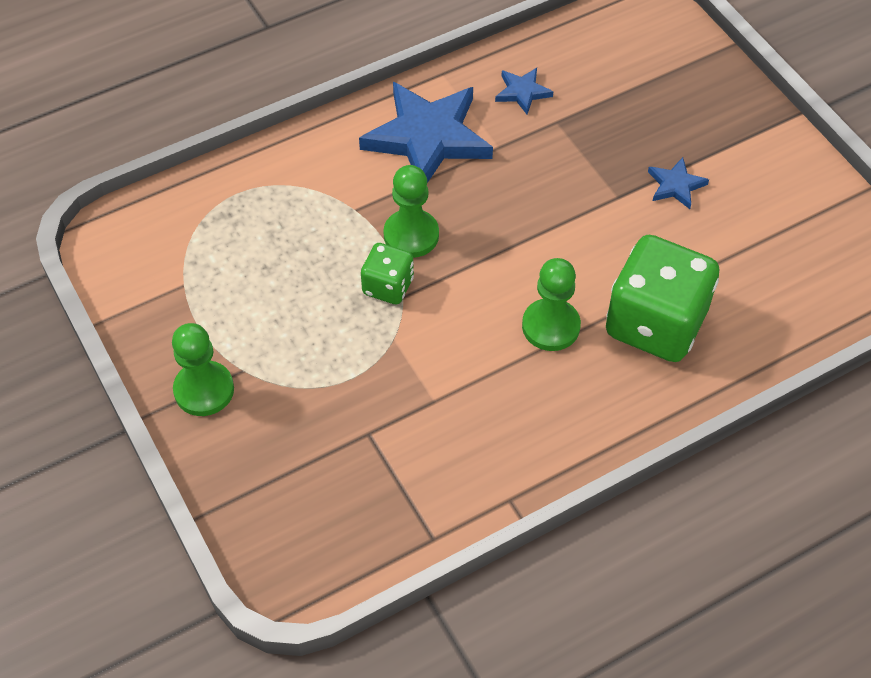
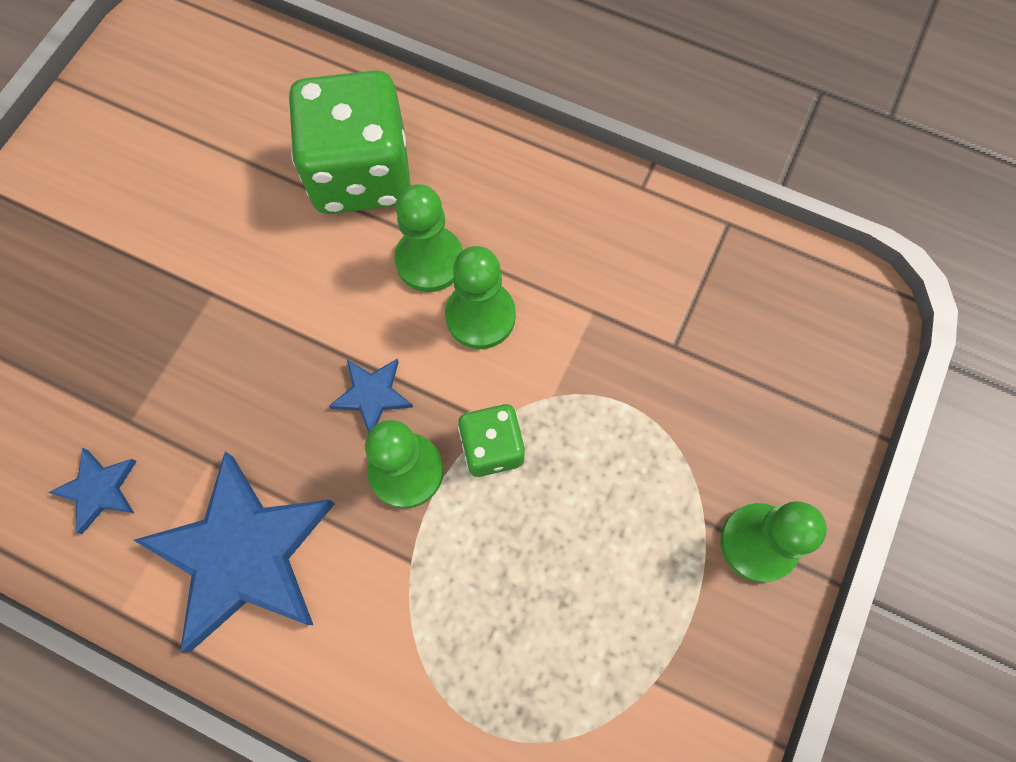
camera: 125 degrees left, 15 degrees up
blue star [648,157,709,209] -> blue star moved to [329,359,413,432]
none -> green pawn [445,246,516,349]

